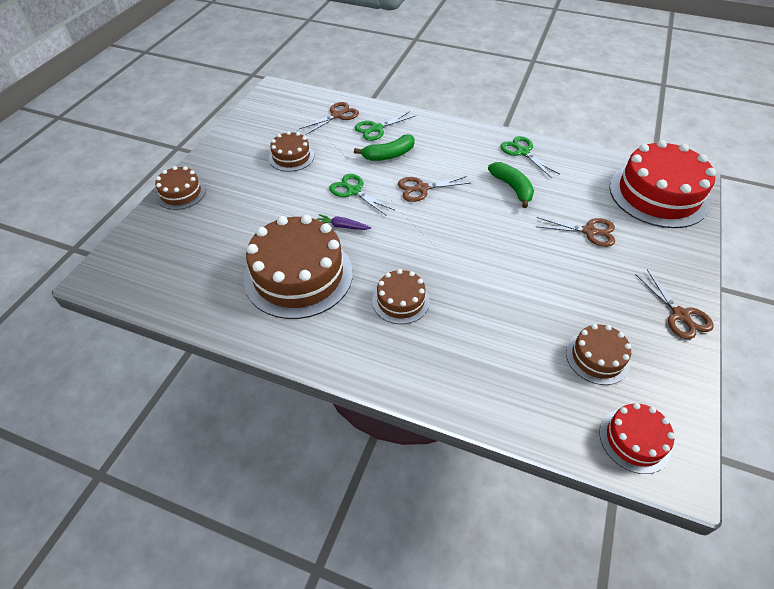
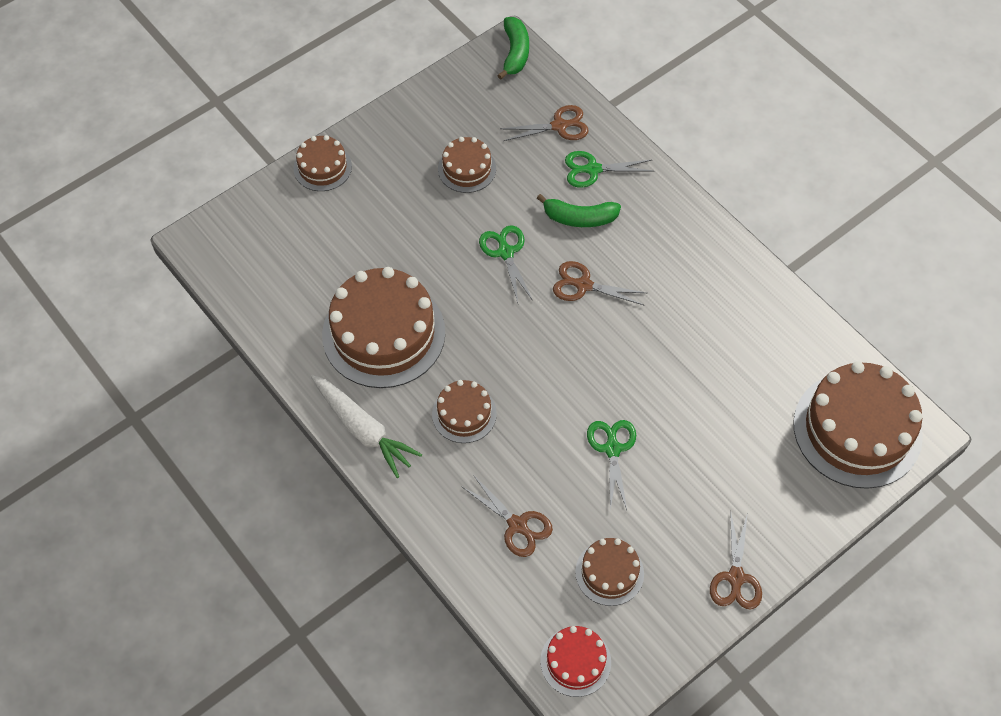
camera: 30 degrees right, 10 degrees up
purple carrot [317,214,371,230] -> none
green banana [488,162,534,208] -> green banana moved to [497,17,529,80]
green scissors [500,136,560,178] -> green scissors moved to [587,420,636,510]
brown scissors [535,217,615,247] -> brown scissors moved to [461,475,553,557]
red cake [609,140,716,228] -> brown cake [793,361,923,489]
none -> white carrot [311,375,422,478]

